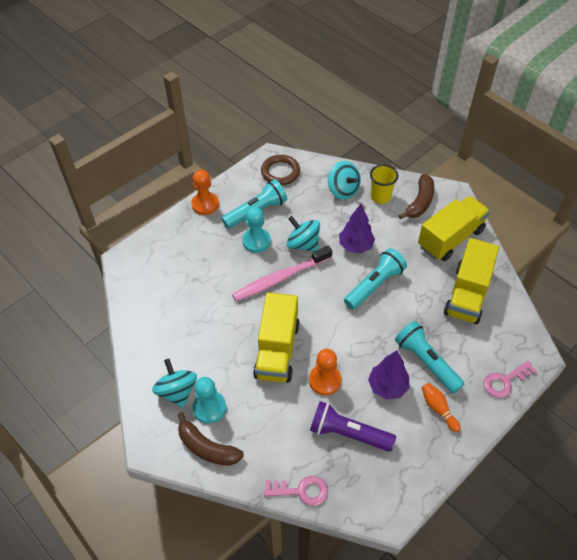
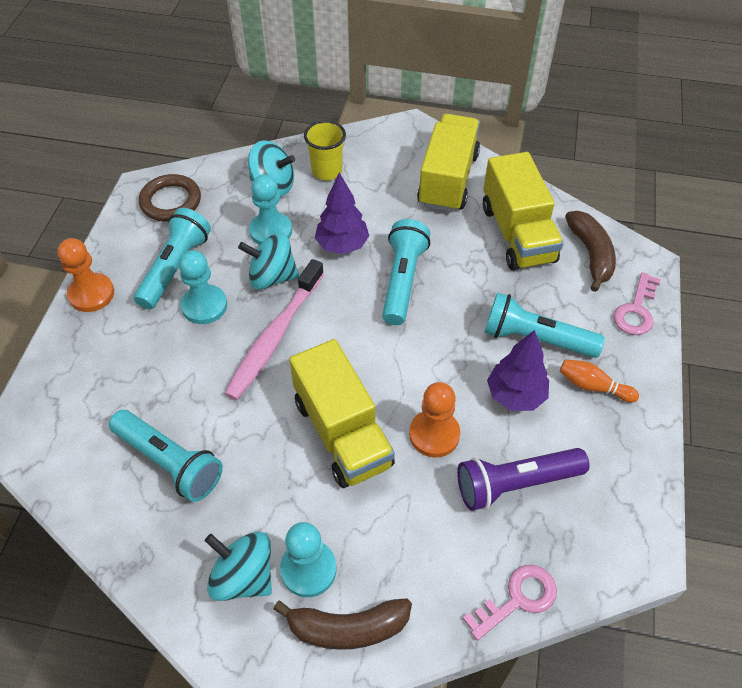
camera: 35 degrees left, 0 degrees up
brown banana [398,174,434,219] -> brown banana moved to [565,211,616,292]
none -> turquoise flashlight [109,410,223,502]
none -> turquoise pawn [249,174,292,245]

